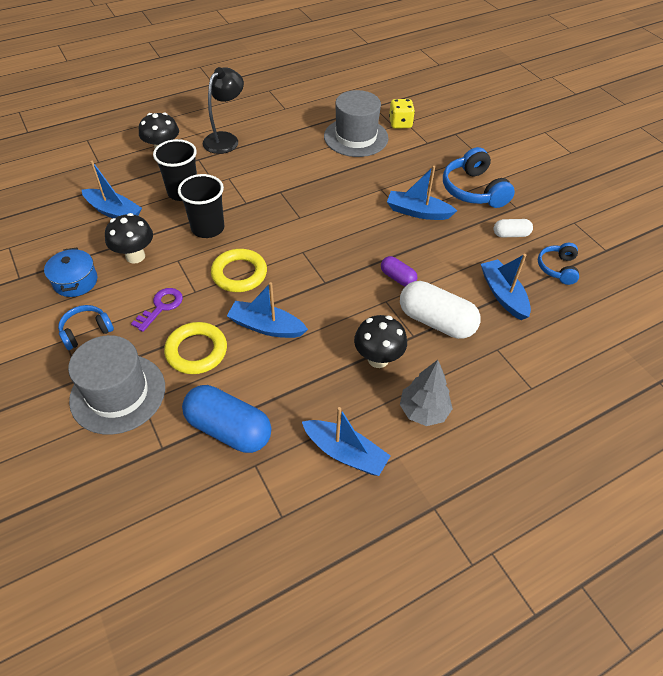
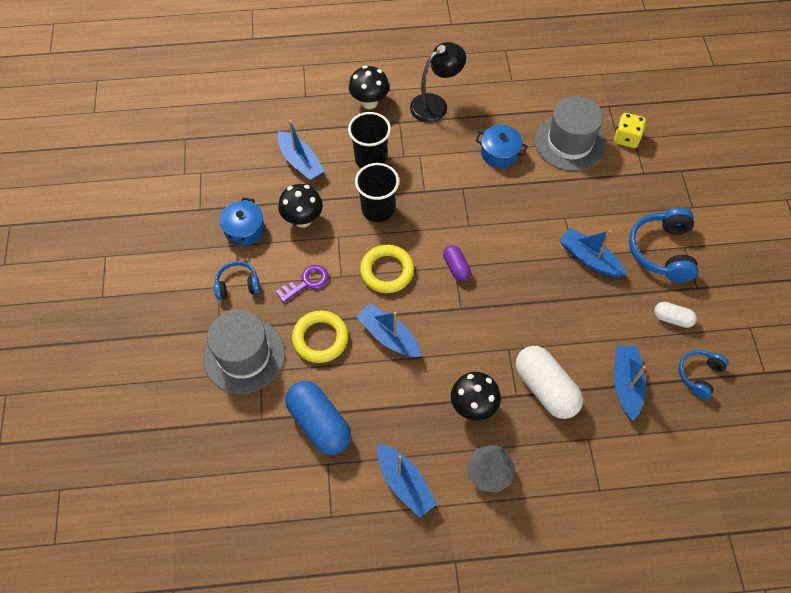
camera: 25 degrees right, 10 degrees up
purple capsule [381,256,417,287] -> purple capsule moved to [443,245,471,281]
none -> blue pot [475,125,528,168]

